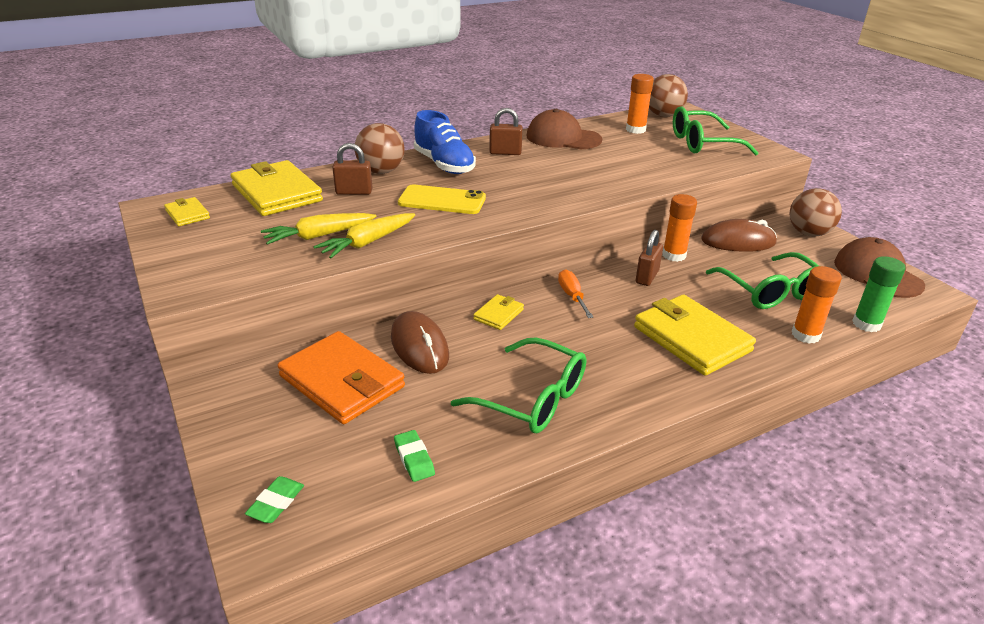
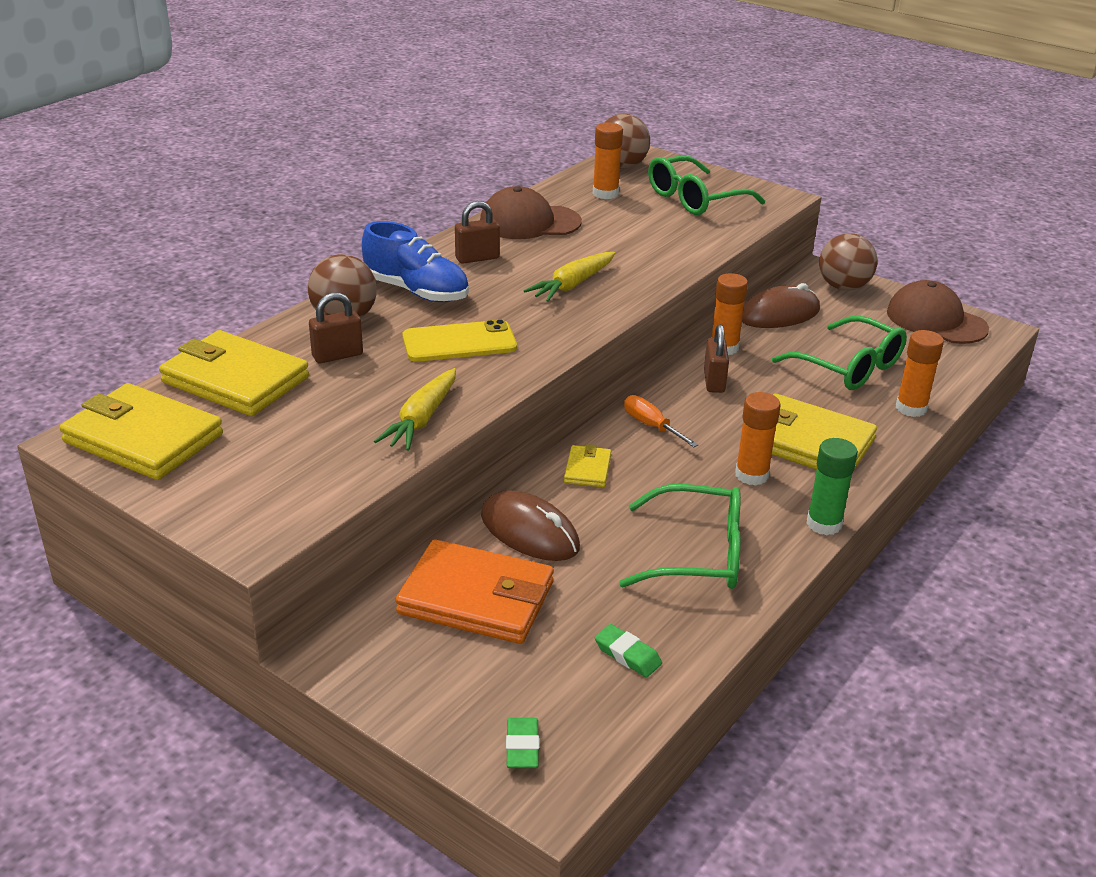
camera: 25 degrees left, 0 degrees up
yellow wallet [164,197,210,226] -> yellow wallet [60,383,223,480], size x2.10
yellow carrot [261,213,377,245] -> yellow carrot moved to [524,252,615,302]
green glue stick [852,256,906,332] -> green glue stick moved to [806,438,858,535]
none -> orange glue stick [735,392,781,486]

